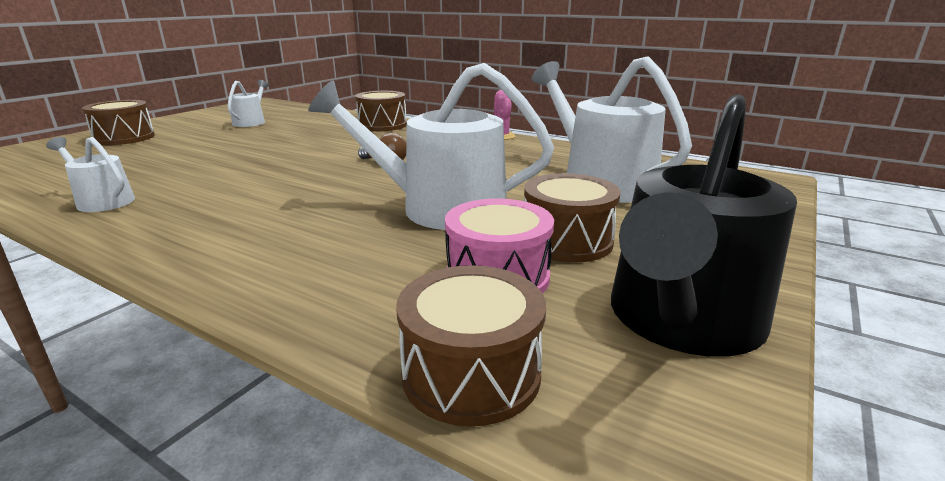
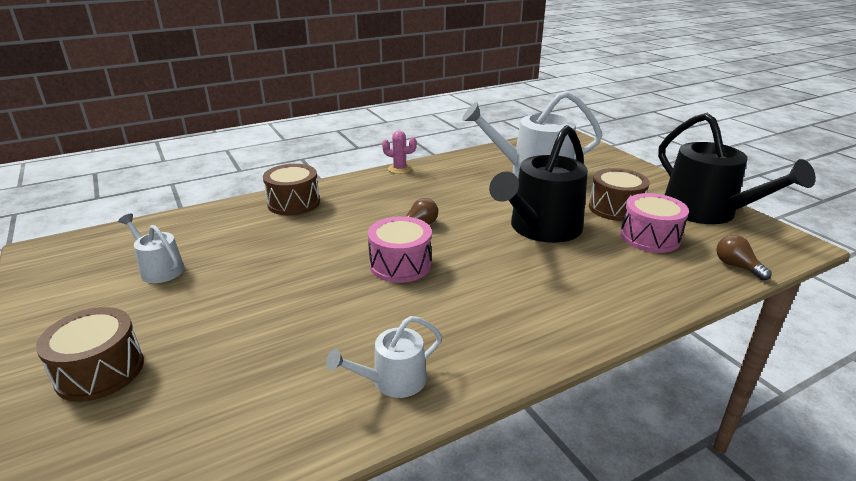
camera: 60 degrees left, 5 degrees up
white watering can [308,63,554,230] -> black watering can [489,125,588,243]
brown drum [396,265,546,426] -> brown light bulb [716,235,772,280]
none -> pink drum [368,216,432,283]

